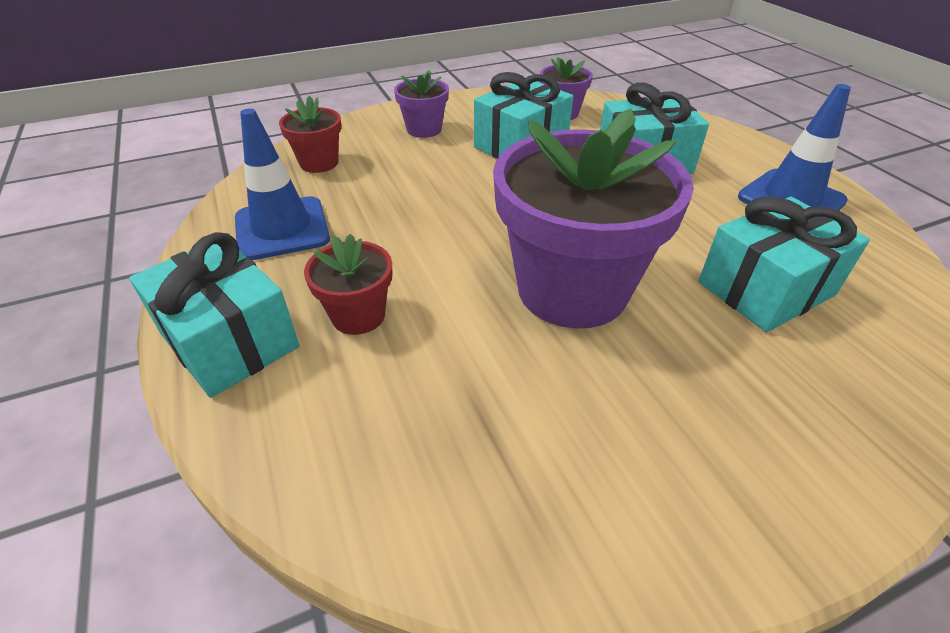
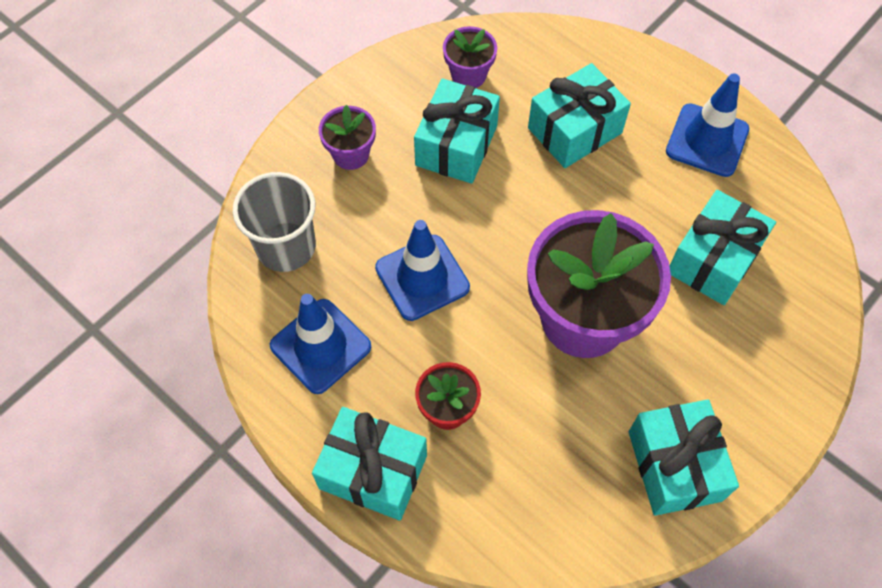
camera: 25 degrees left, 20 degrees up
red flower pot [279,95,341,173] -> grey cup [233,172,316,272]
none -> blue traffic cone [375,220,470,321]
none -> turquoise gift [629,399,739,516]

